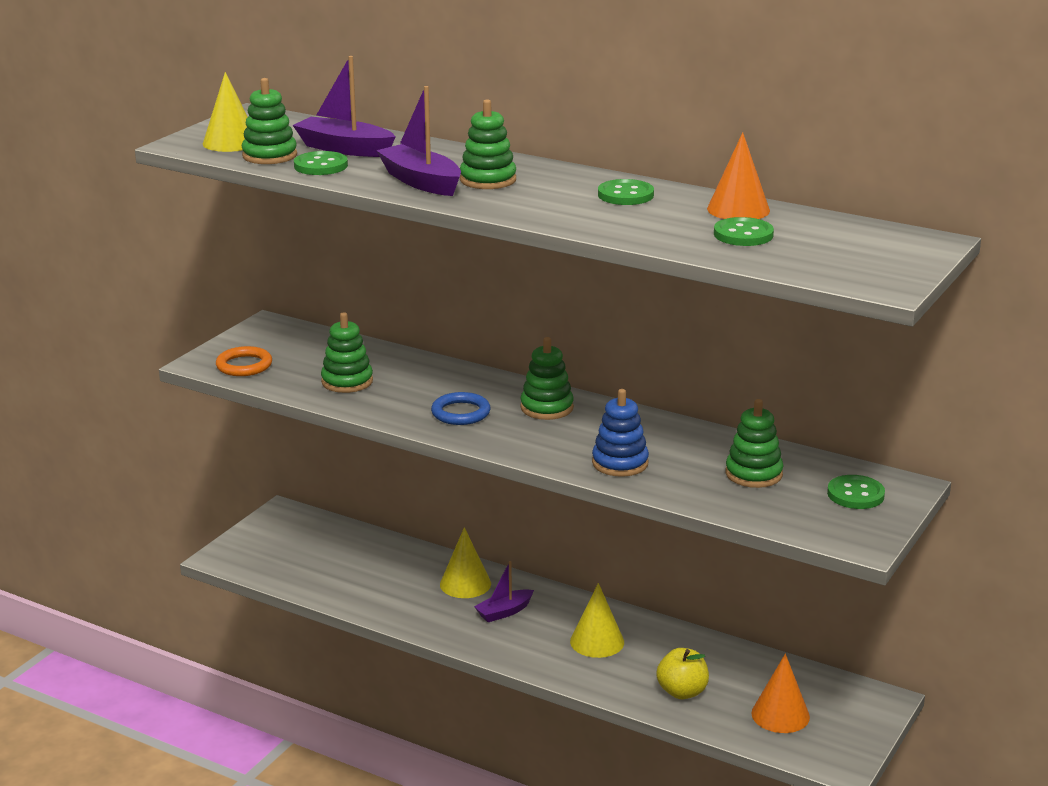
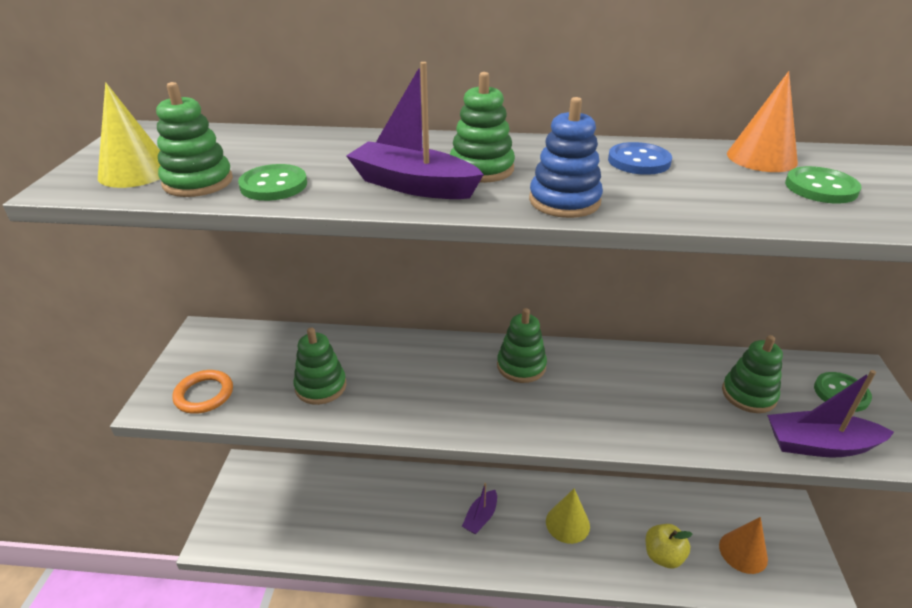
camera: 25 degrees left, 10 degrees up
purple boat [293,56,396,157] -> purple boat moved to [767,370,894,458]
blue ring [431,392,491,425] -> none
yellow cone [440,527,491,598] -> none
blue stacking toy [592,389,649,477] -> blue stacking toy moved to [529,97,603,218]
green button [598,179,654,205] -> blue button [608,142,672,175]

